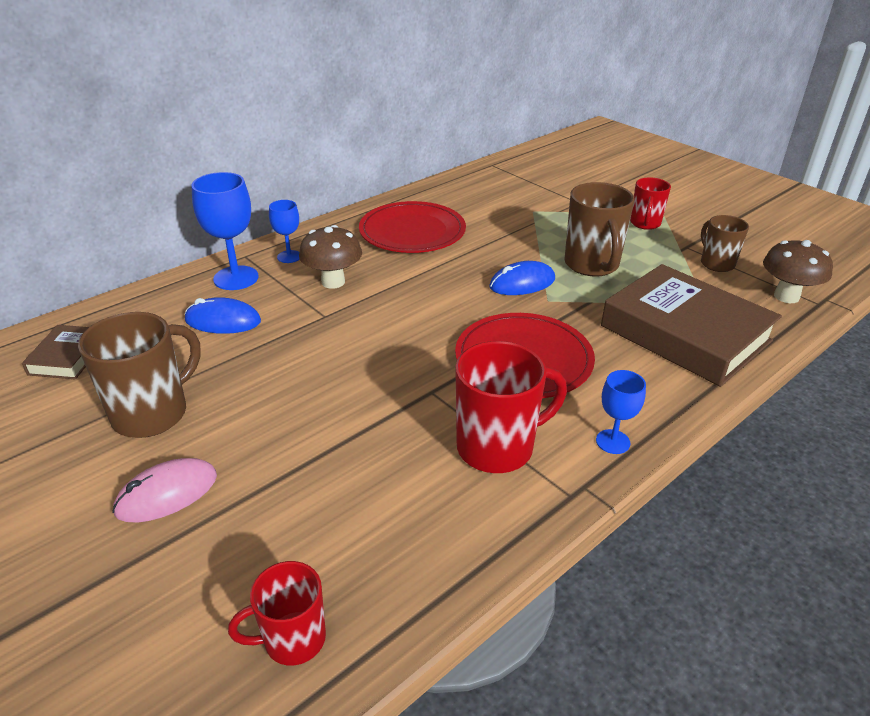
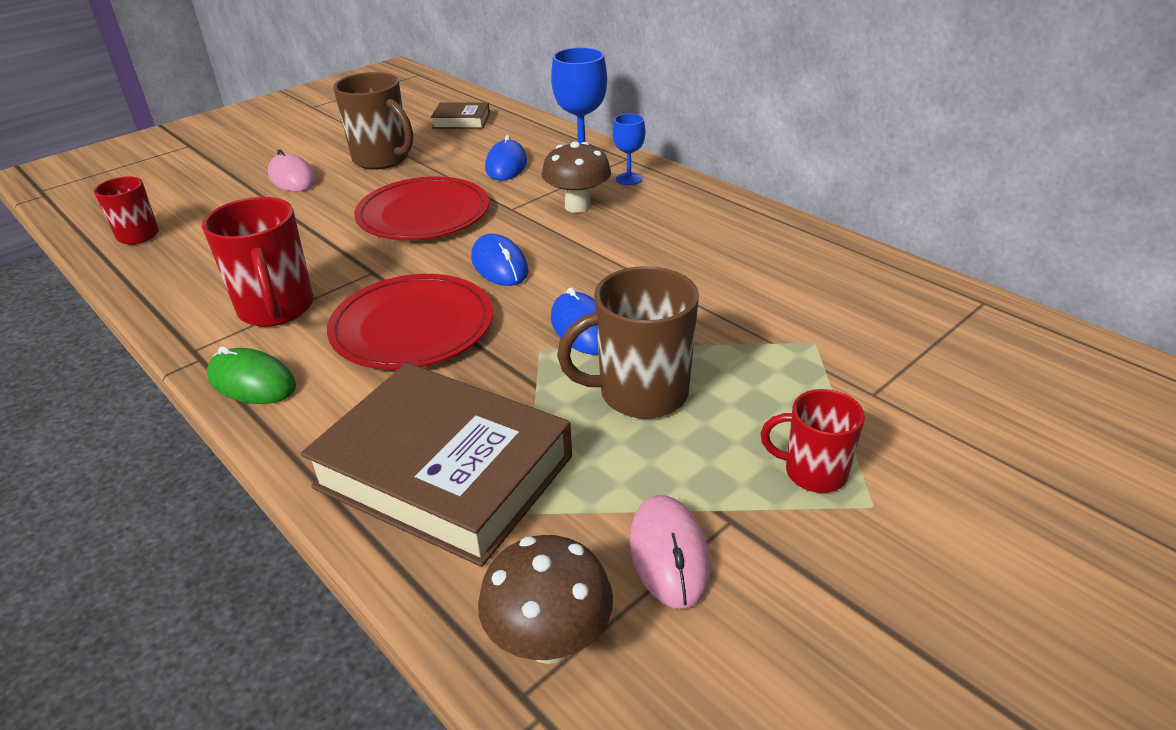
camera: 90 degrees right, 0 degrees up
red plate [359,201,466,253] -> red plate moved to [354,176,489,240]
blue goblet [596,370,646,454] -> green mouse [207,346,296,404]
brown book [601,264,782,387] -> brown book turned 75 degrees clockwise [300,363,572,567]
brown mug [701,215,749,272] -> pink mouse [630,495,711,609]
none -> blue mouse [471,234,528,286]

